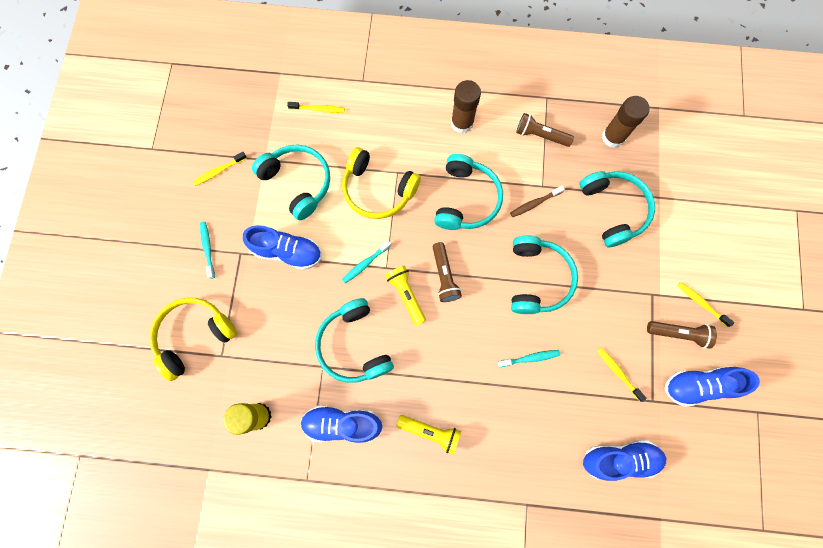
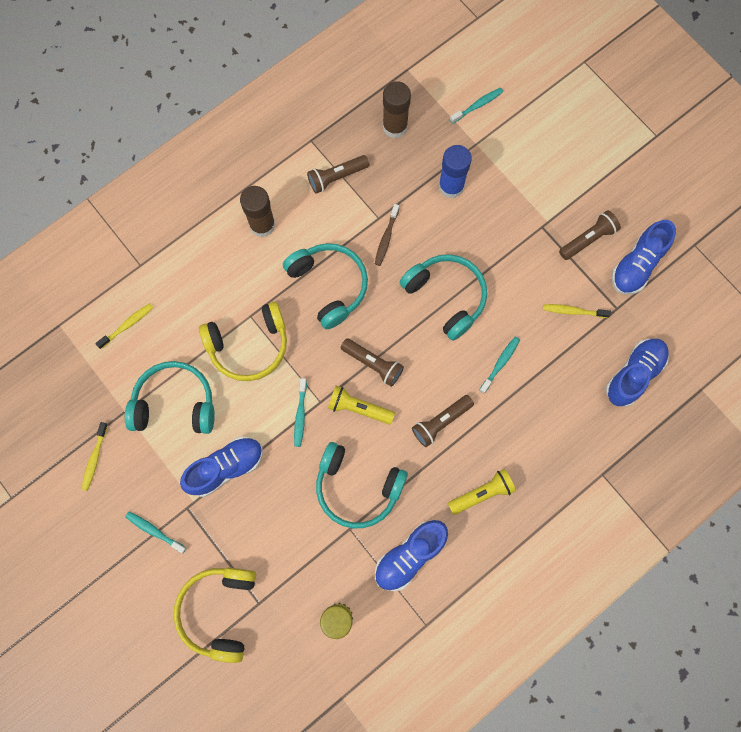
camera: 45 degrees left, 0 degrees up
turquoise headphones [580,171,655,247] -> blue glue stick [439,145,472,198]
yellow toothbrush [677,282,734,327] -> none
none -> brown flashlight [412,395,474,447]
none -> turquoise toothbrush [450,88,503,124]

